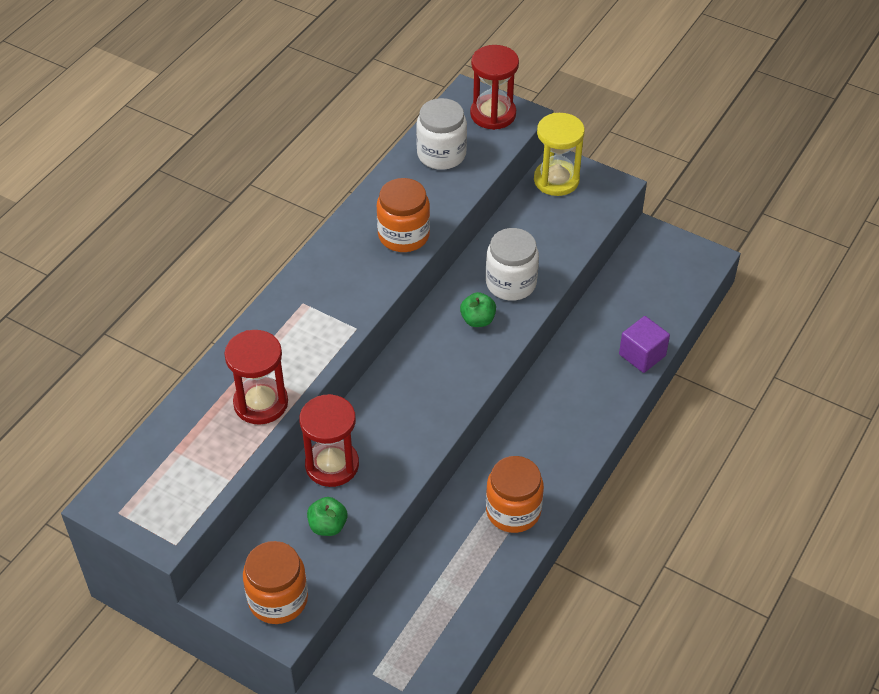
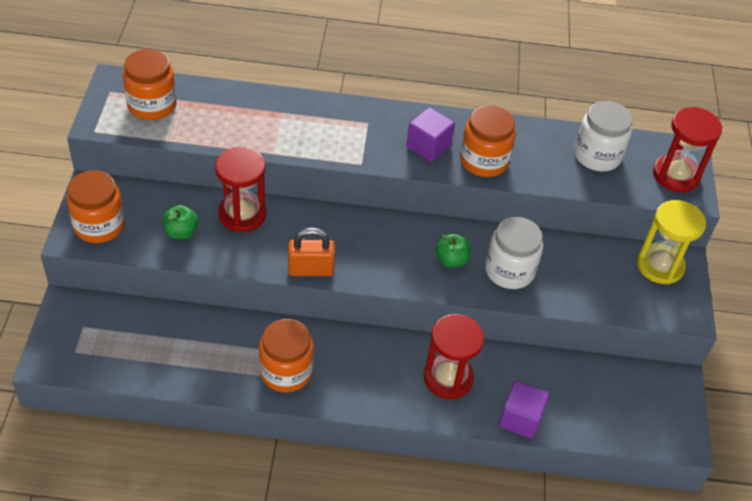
camera: 60 degrees right, 0 degrees up
red hourglass [224,330,288,424] -> red hourglass moved to [424,314,484,399]
none -> orange jar [123,49,177,120]
none -> orange padlock [288,227,335,276]
none -> purple cube [406,107,455,162]

